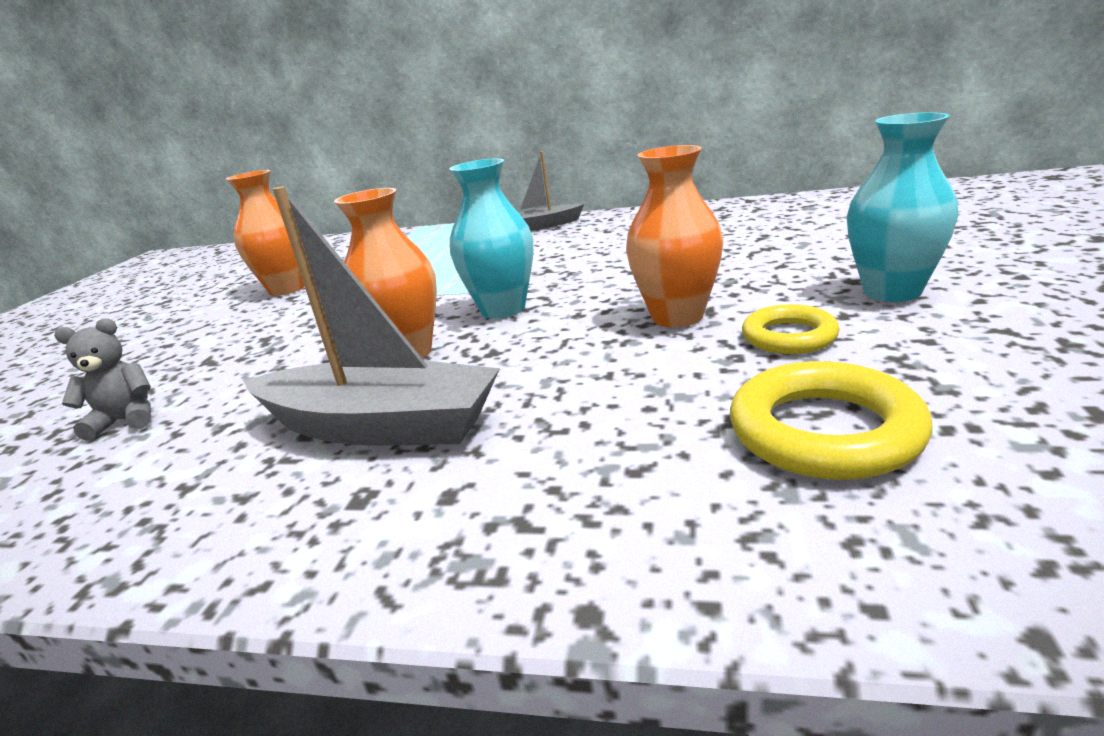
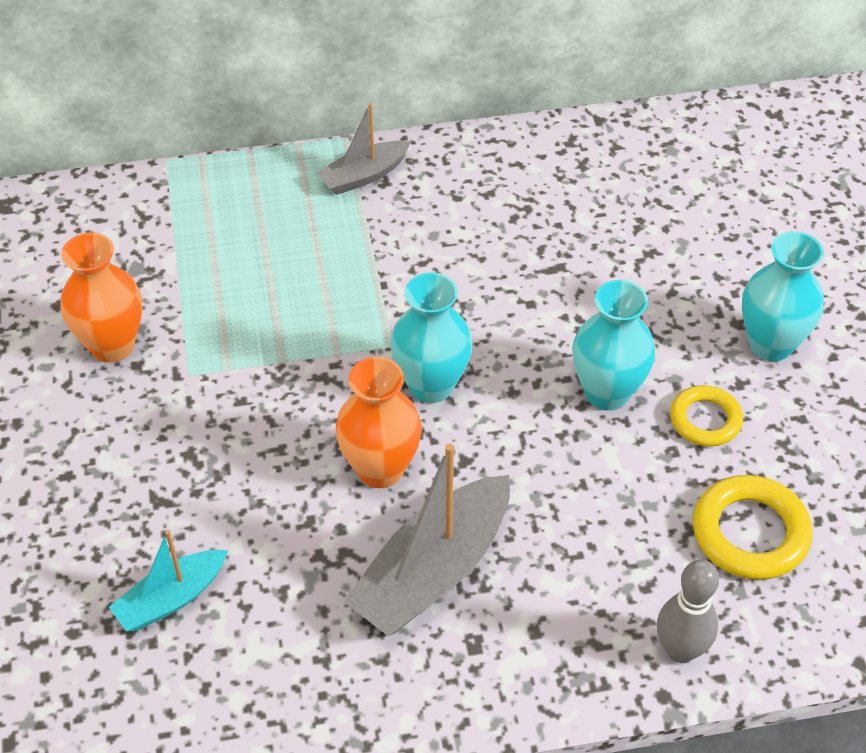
camera: 25 degrees left, 25 degrees up
grey teddy bear [54,319,151,441] -> turquoise boat [109,530,228,631]
grey boat [244,186,500,446] -> grey boat turned 135 degrees clockwise [343,444,510,636]
orange vase [626,145,724,328] -> turquoise vase [572,280,655,411]
none -> grey bowling pin [657,560,719,663]

